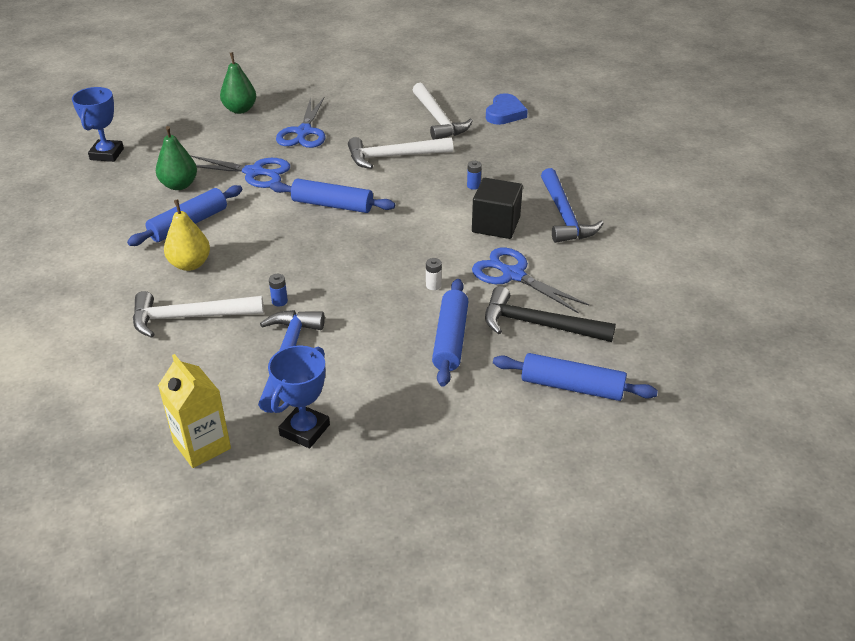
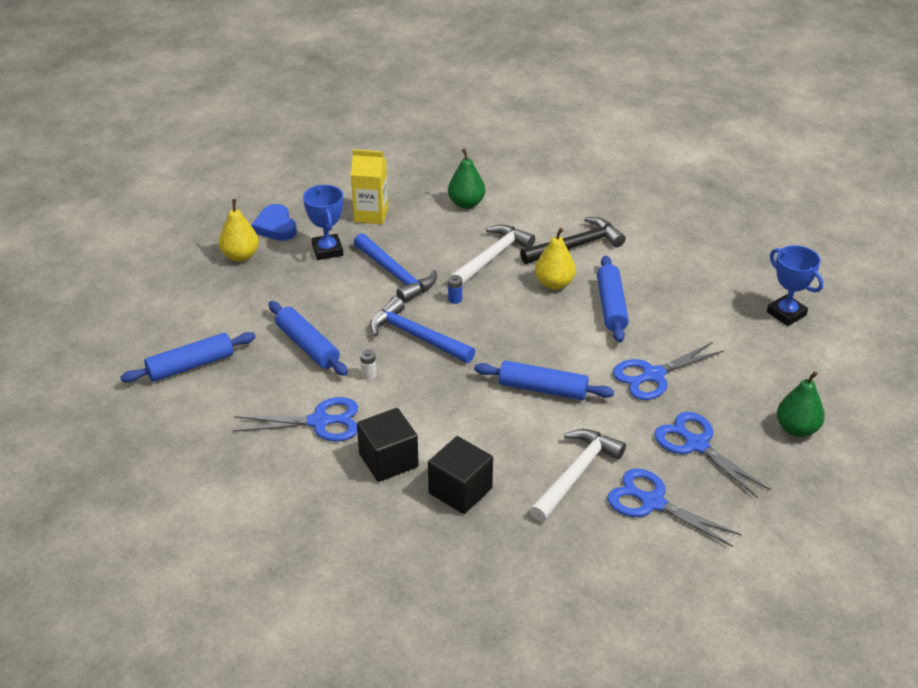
camera: 135 degrees right, 0 degrees up
green pear [156,126,197,190] -> green pear moved to [448,148,485,209]
blue rolling pin [270,179,395,213] -> blue rolling pin turned 45 degrees clockwise [474,361,614,400]
white hammer [413,83,473,140] -> none
blue battery [467,161,482,190] -> black cube [428,436,493,514]
black hammer [485,286,616,342] -> black hammer moved to [520,217,626,264]
blue heart [486,93,528,125] -> blue heart moved to [251,204,297,241]
blue hammer [541,168,604,243] -> blue hammer moved to [370,297,475,363]
none -> yellow pear [219,199,259,262]
none -> blue scissors [607,468,742,547]

